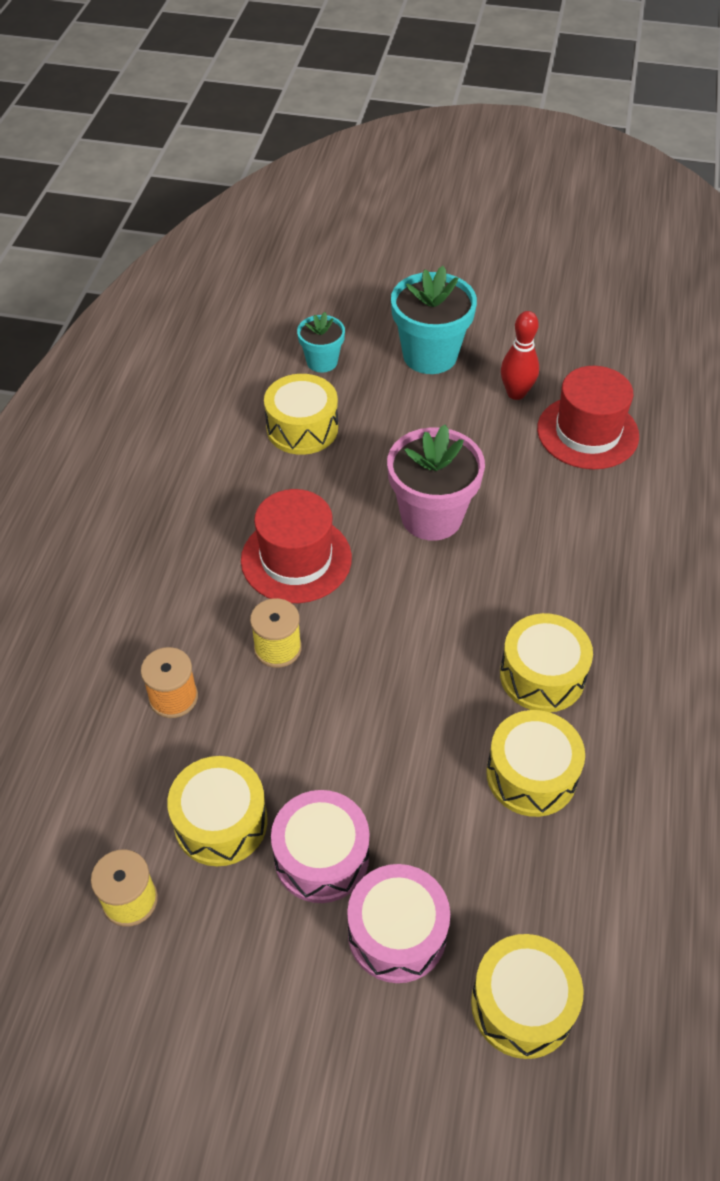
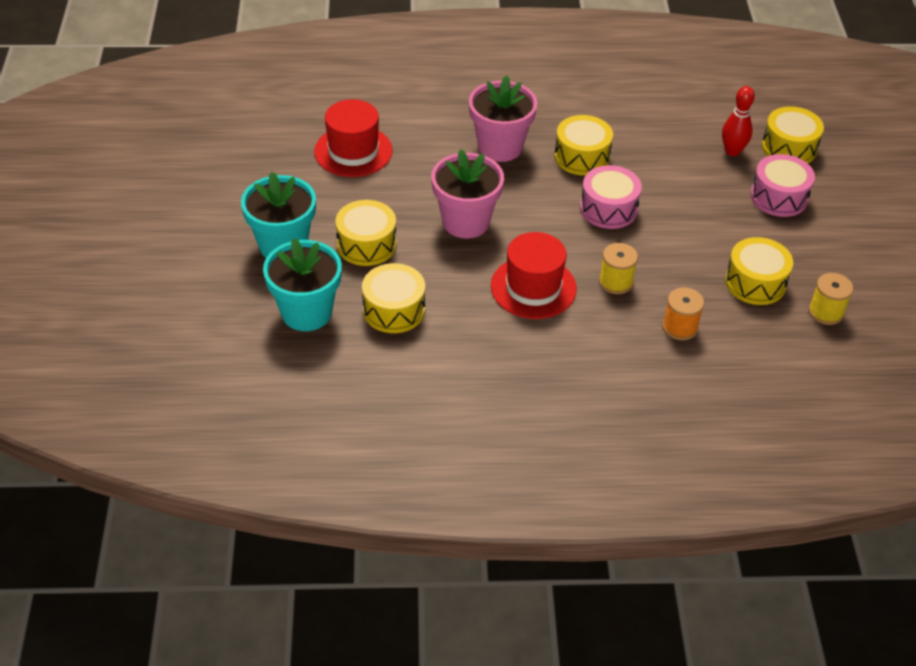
camera: 105 degrees left, 5 degrees down
pink drum [271,790,369,903] -> pink drum moved to [580,165,642,229]
turquoise flower pot [297,312,345,372] -> turquoise flower pot [263,238,342,331], size x1.76
yellow drum [486,710,585,817] -> yellow drum moved to [335,200,397,266]
red bowling pin [501,311,539,400] -> red bowling pin moved to [722,86,755,156]
none -> pink flower pot [469,75,537,162]

